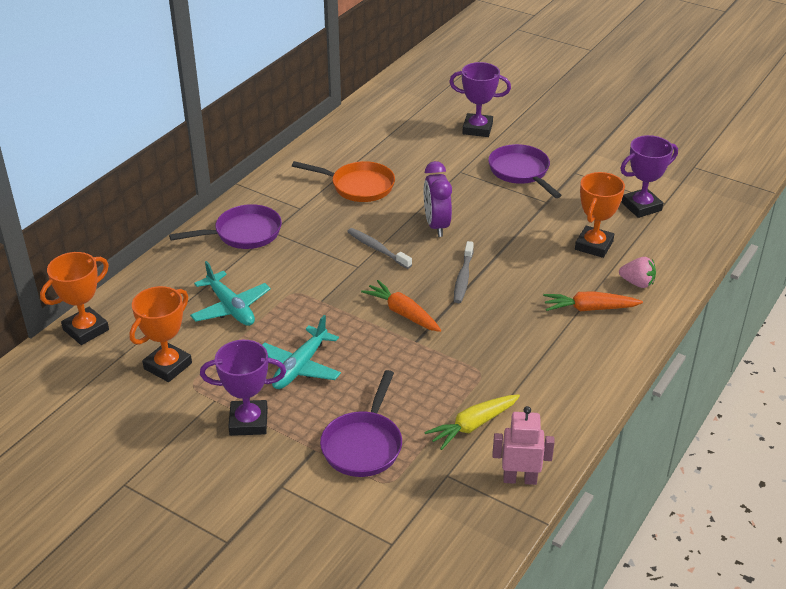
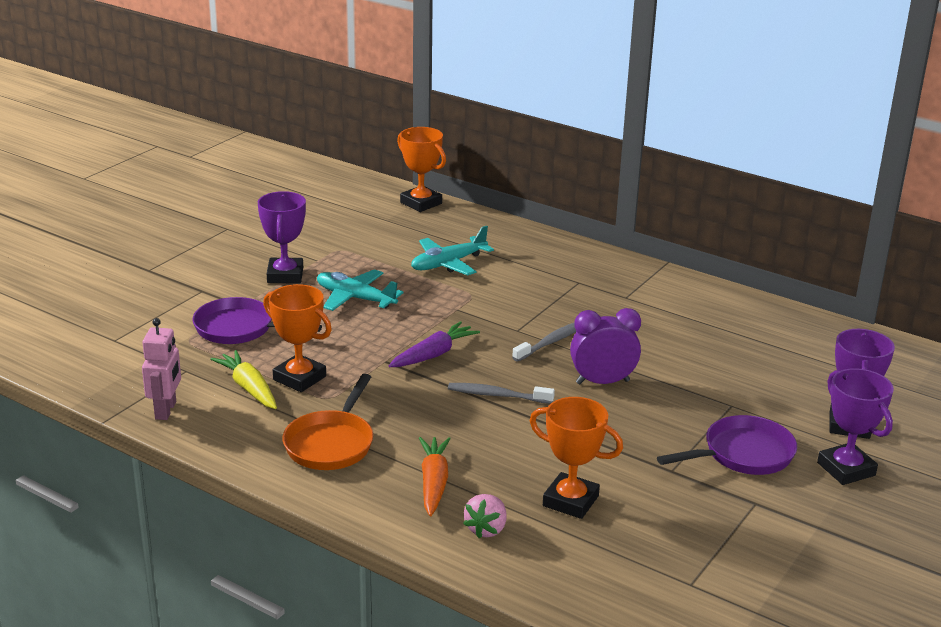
camera: 90 degrees right, 10 degrees down
orange trophy [129,286,192,382] -> orange trophy moved to [263,284,332,392]
purple pan [169,204,282,249] -> none
orange pan [292,161,395,202] -> orange pan moved to [282,374,373,470]
orange carrot [361,280,441,332] -> purple carrot [389,321,480,367]
purple trophy [620,135,678,218] -> purple trophy moved to [817,368,894,485]

